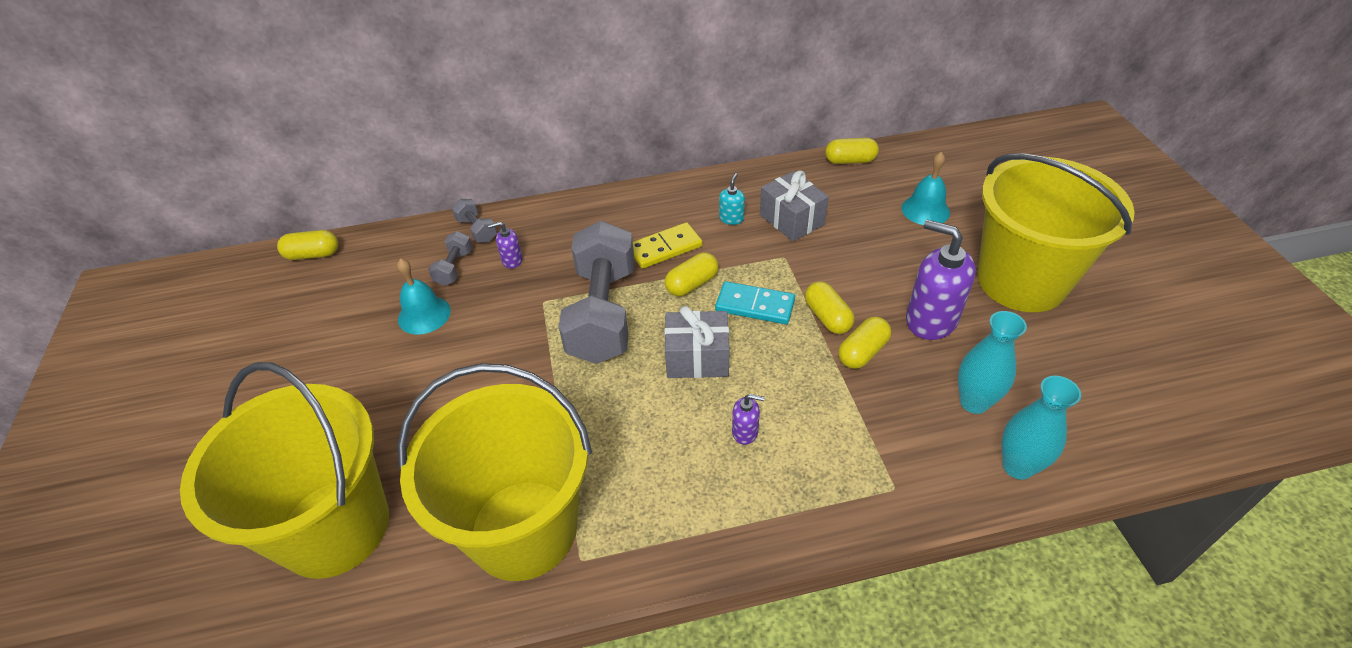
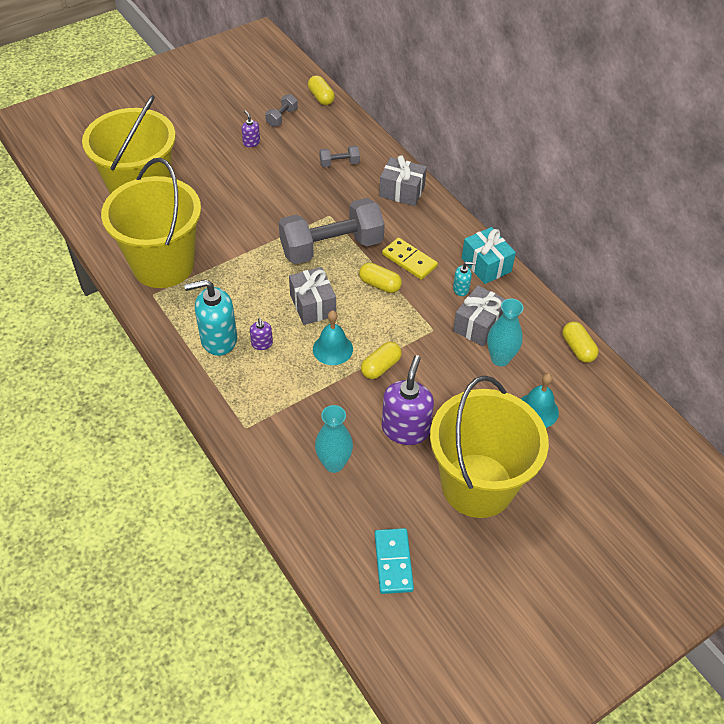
camera: 65 degrees right, 5 degrees up
turquoise bell [397,258,451,335] -> turquoise bell moved to [313,310,353,365]
grey dumbbell [452,199,497,243] -> grey dumbbell moved to [265,94,298,127]
purple soap dispenser [488,222,523,269] -> purple soap dispenser moved to [241,111,260,147]
turquoise domino [715,281,795,324] -> turquoise domino moved to [375,528,414,594]
yellow capsule [838,317,891,369] -> none
turquoise vase [1002,376,1081,480] -> turquoise vase moved to [487,298,524,366]
none -> turquoise soap dispenser [184,279,237,356]
none -> grey gift [379,155,427,206]
none -> turquoise gift [462,227,516,284]

